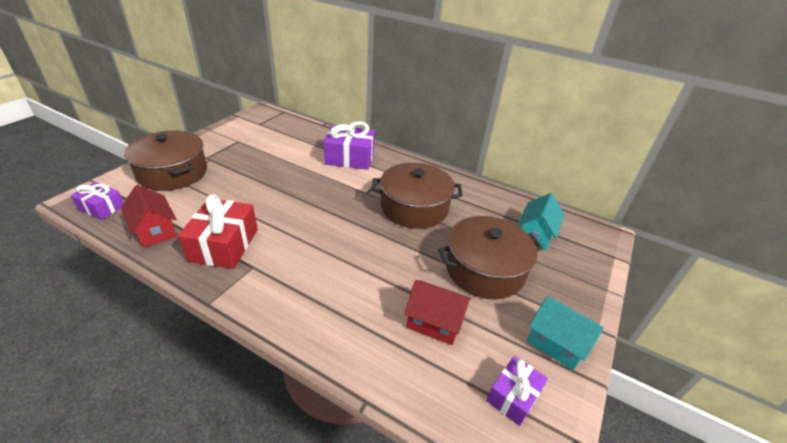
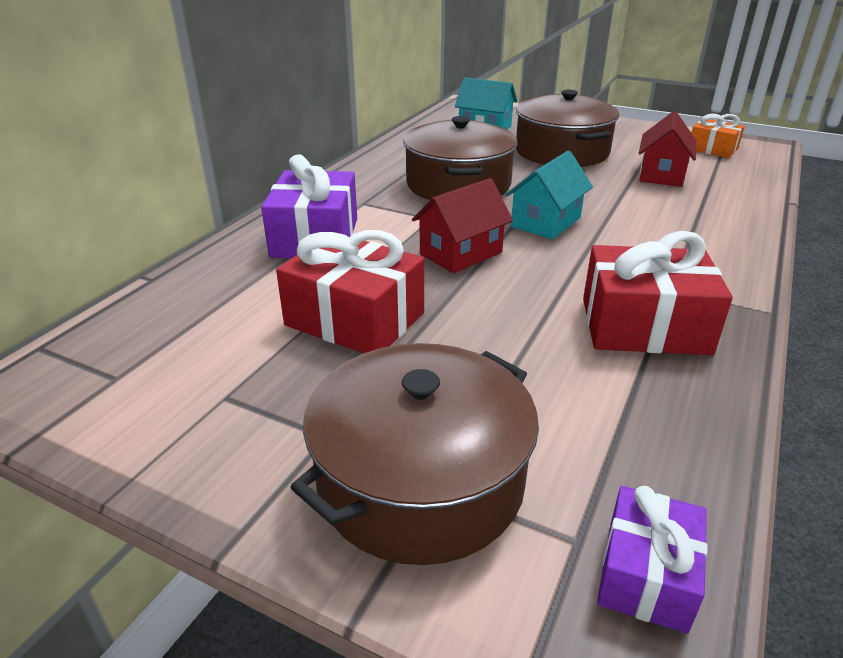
camera: 90 degrees left, 5 degrees down
red house [121,185,177,248] -> red house moved to [412,178,513,273]
purple gift [486,356,548,426] -> orange gift [691,114,745,158]
turquoise house [527,296,604,371] -> turquoise house moved to [506,151,593,239]
none -> red gift [276,230,424,353]

